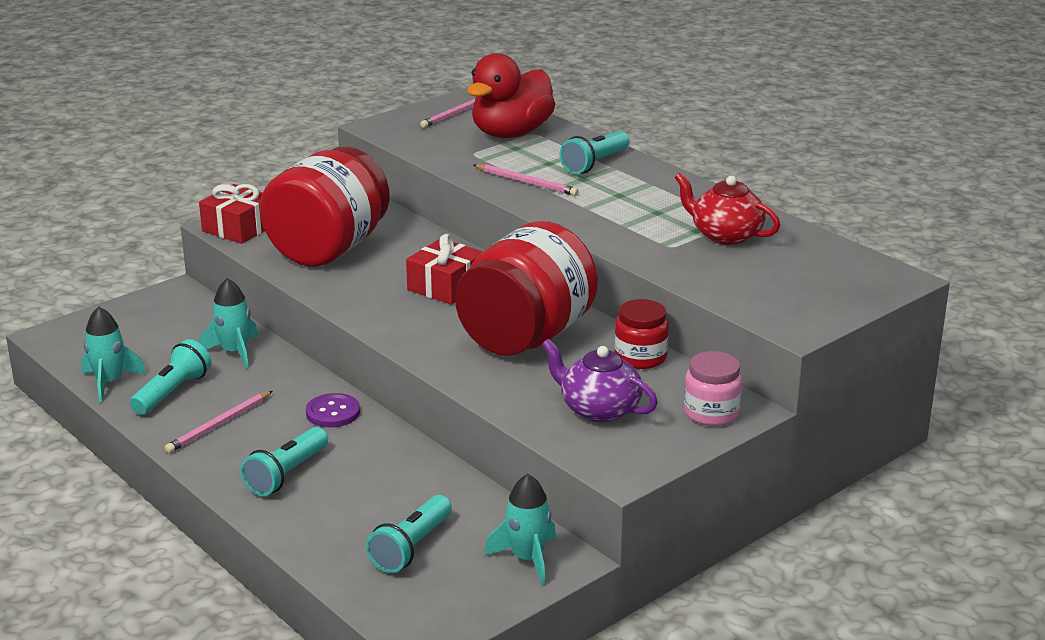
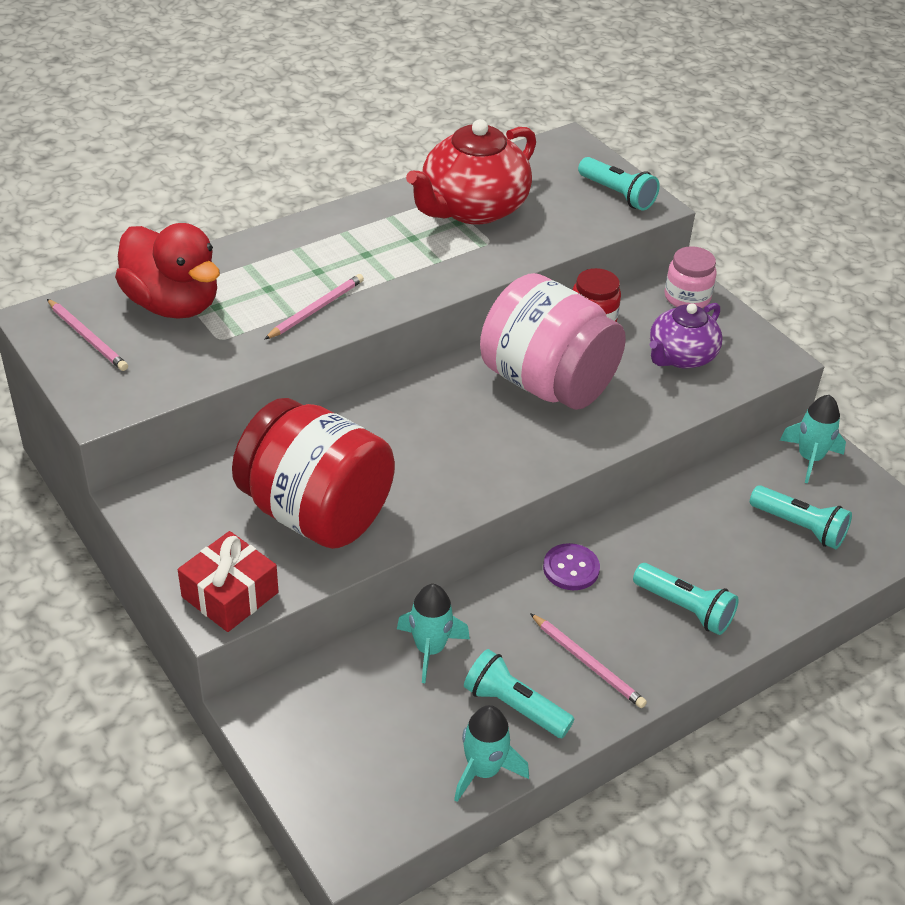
camera: 85 degrees left, 15 degrees up
red gift [406,234,483,305] -> none
red jar [455,221,598,356] -> pink jar [480,273,626,410]
turquoise flashlight [560,131,630,174] -> turquoise flashlight moved to [578,157,660,211]
red teapot [675,172,780,245] -> red teapot [406,119,536,224], size x1.60

